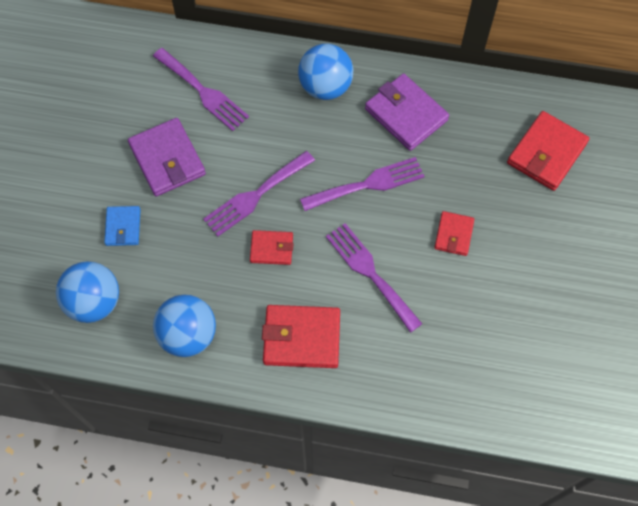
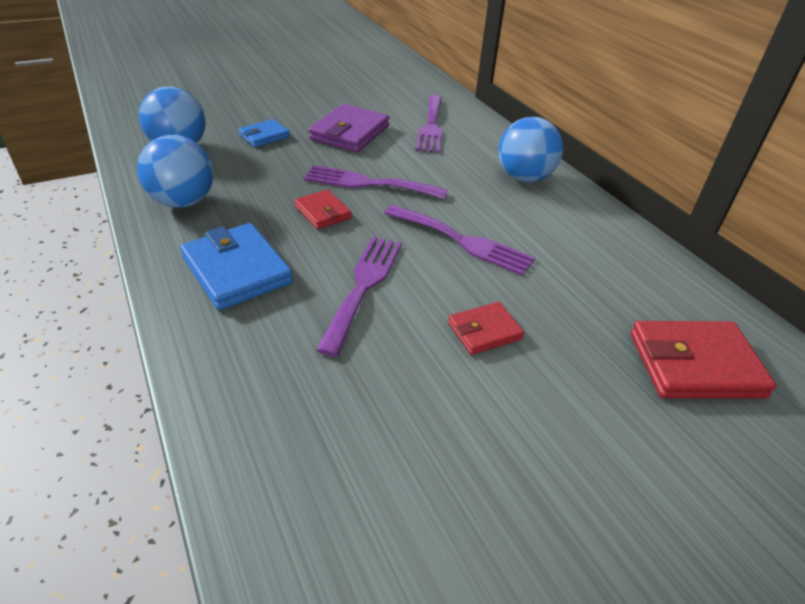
camera: 50 degrees right, 25 degrees down
red wallet [262,305,340,368] -> blue wallet [180,223,293,310]
purple wallet [365,74,449,151] -> none

